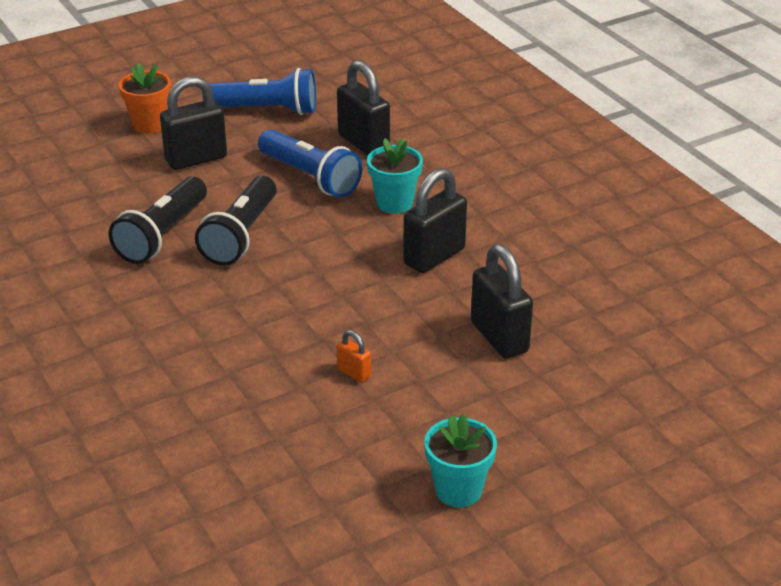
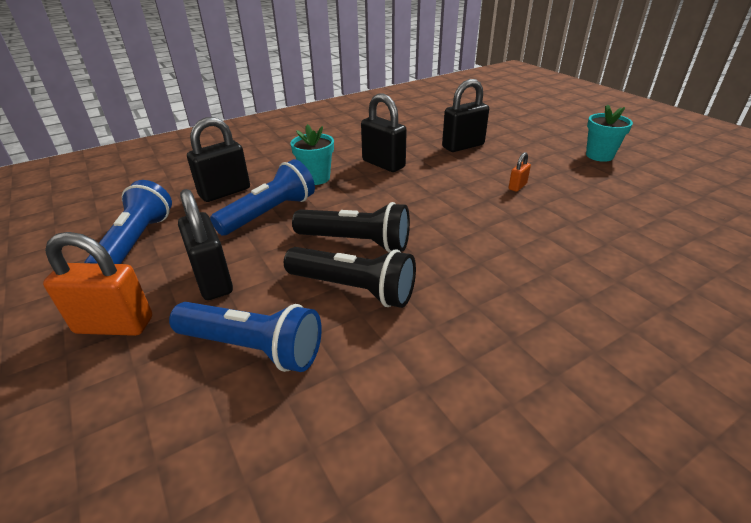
camera: 90 degrees left, 0 degrees up
orange flower pot [119,63,171,134] -> orange padlock [43,232,152,336]
none -> blue flashlight [169,302,322,372]

